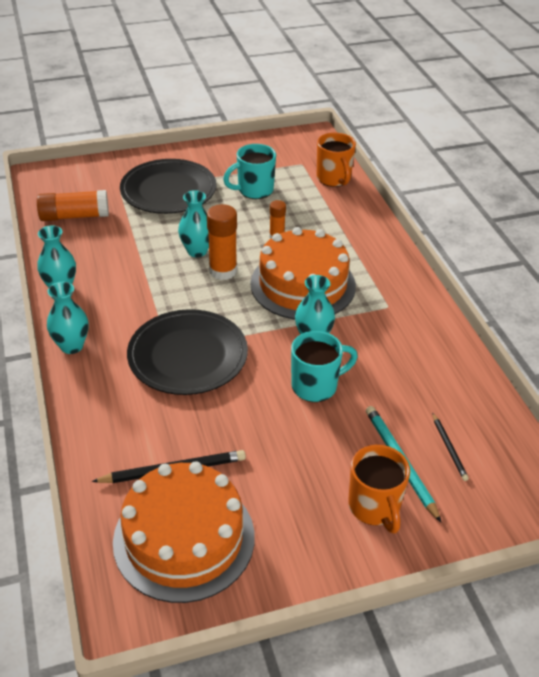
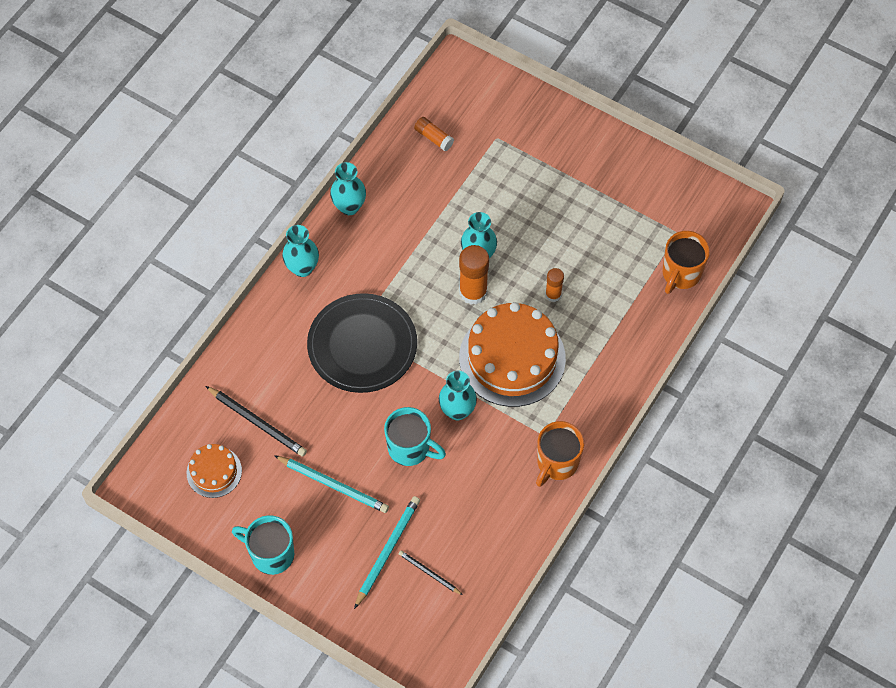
camera: 50 degrees right, 20 degrees up
orange glue stick [37,190,109,221] -> orange glue stick [414,117,454,151], size x0.58
orange cake [113,461,255,603] -> orange cake [186,444,242,498], size x0.50
black plate [120,159,217,214] -> none
turquoise mug [223,144,276,199] -> turquoise mug moved to [232,515,294,575]
orange mug [348,445,410,534] -> orange mug moved to [536,421,584,487]
black pencil [433,413,469,481] -> black pencil turned 90 degrees clockwise [399,551,463,595]
none -> turquoise pencil [274,455,389,513]

